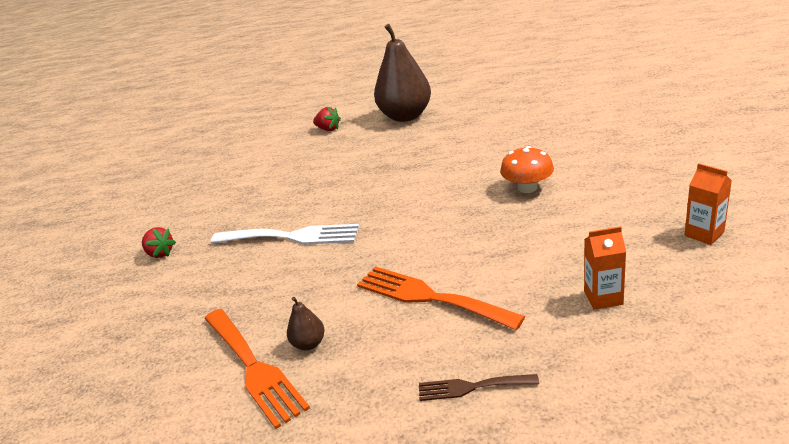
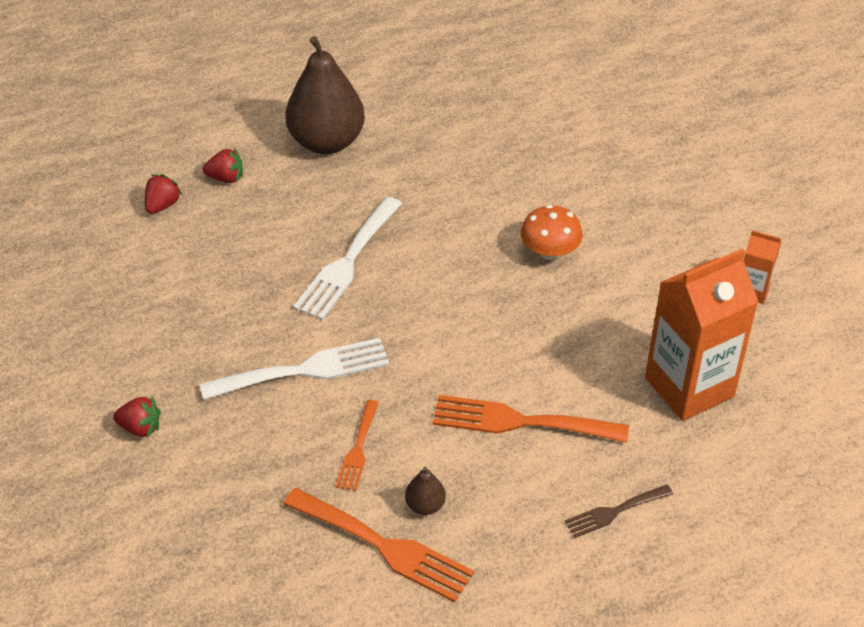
camera: 30 degrees left, 15 degrees up
orange carton [584,226,626,310] -> orange carton [645,248,758,421], size x2.15
none -> red strawberry [145,174,182,214]
none -> white fork [293,197,402,320]
none -> orange fork [336,400,379,491]

